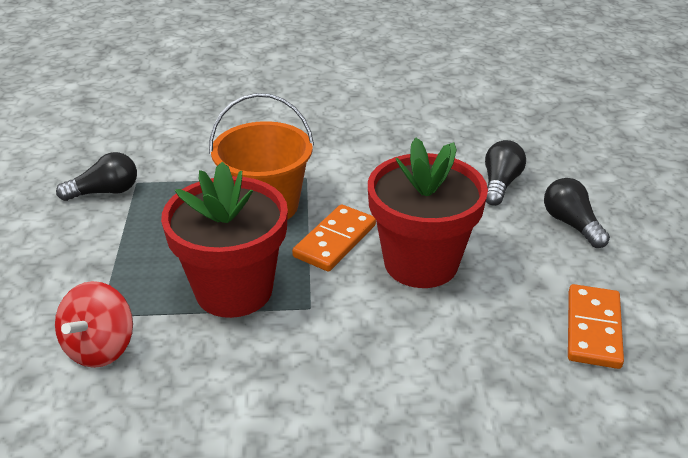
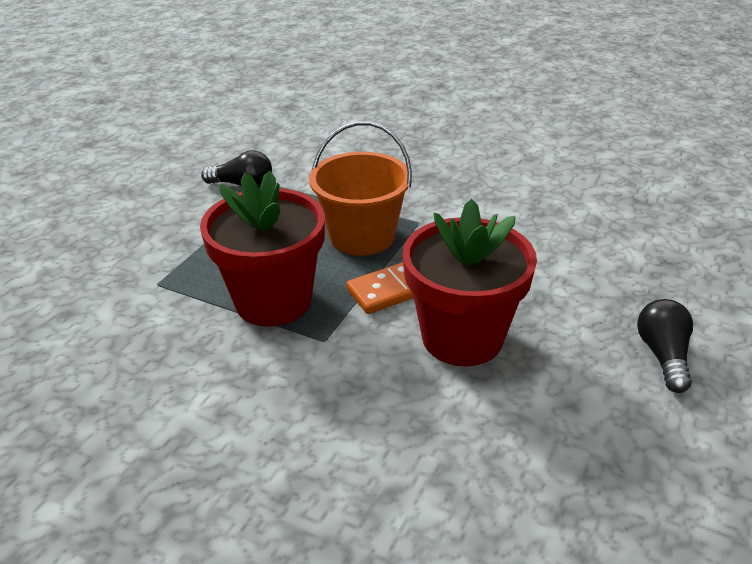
camera: 30 degrees right, 0 degrees up
red spinning top [55,281,133,368] -> none
black light bulb [485,140,526,206] -> none
orange domino [568,284,624,369] -> none

